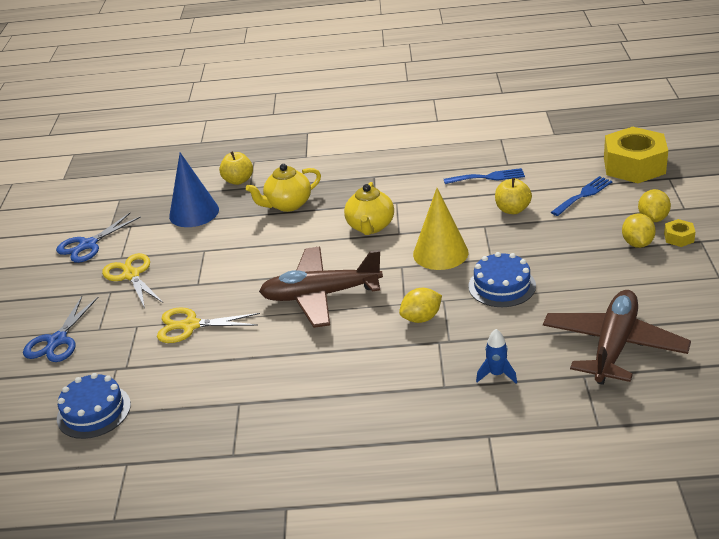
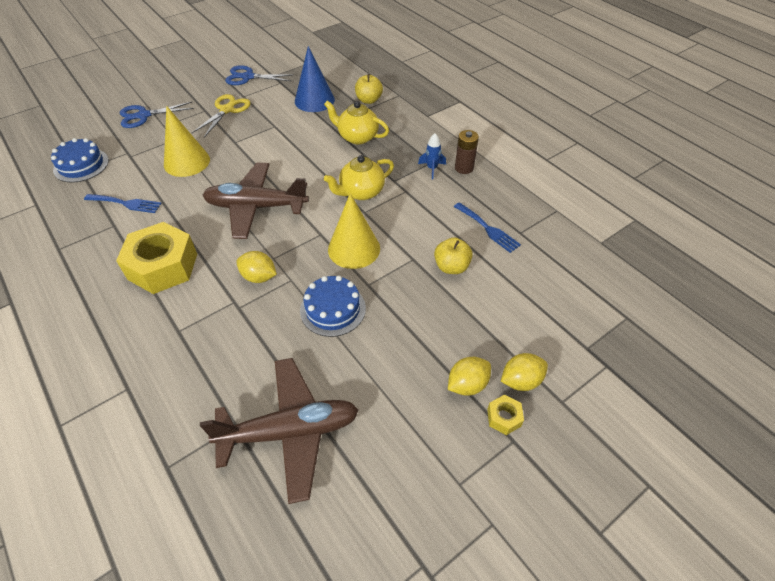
camera: 50 degrees right, 15 degrees up
yellow scissors [157,307,260,343] -> yellow cone [164,106,210,177]
brown plane [259,247,383,328] -> brown plane turned 45 degrees counterclockwise [202,163,309,239]
blue rocket [476,329,517,383] -> blue rocket moved to [418,133,446,179]
blue fork [551,176,612,216] -> blue fork moved to [84,194,162,213]
yellow nut [604,127,668,183] -> yellow nut moved to [116,222,197,294]
none -> brown battery [455,130,479,174]

